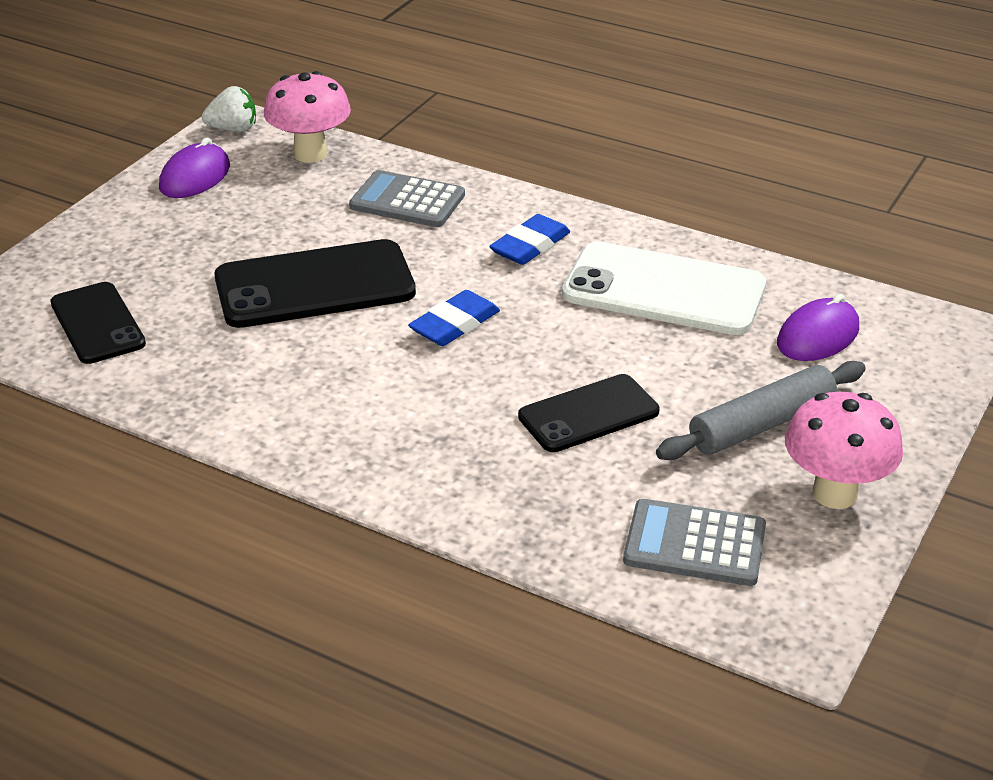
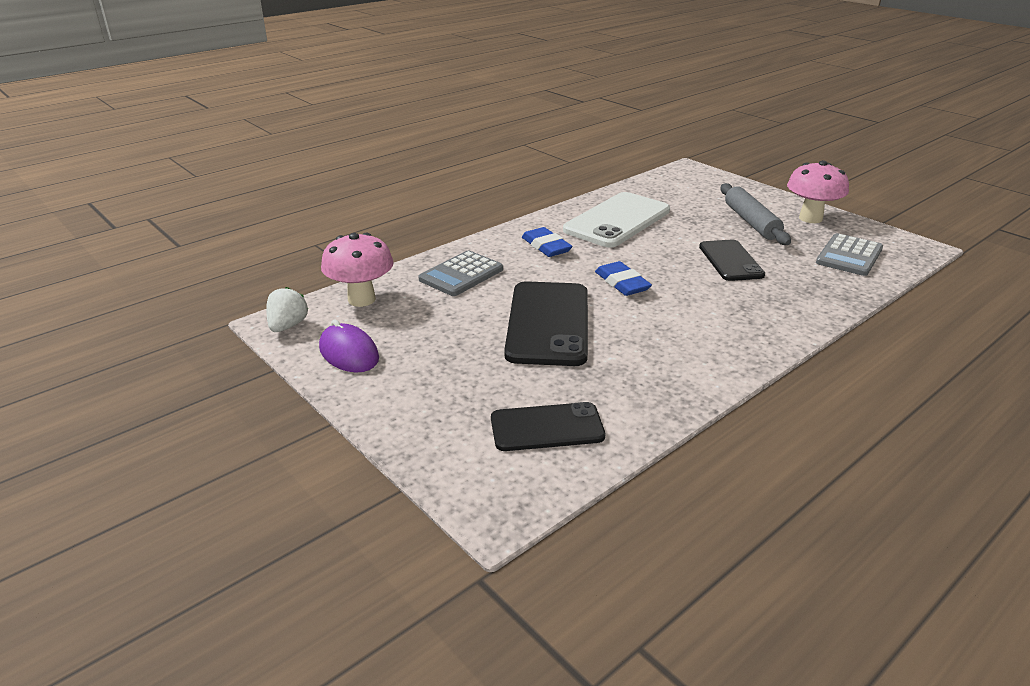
camera: 70 degrees left, 5 degrees down
purple mouse [777,294,859,361] -> none

